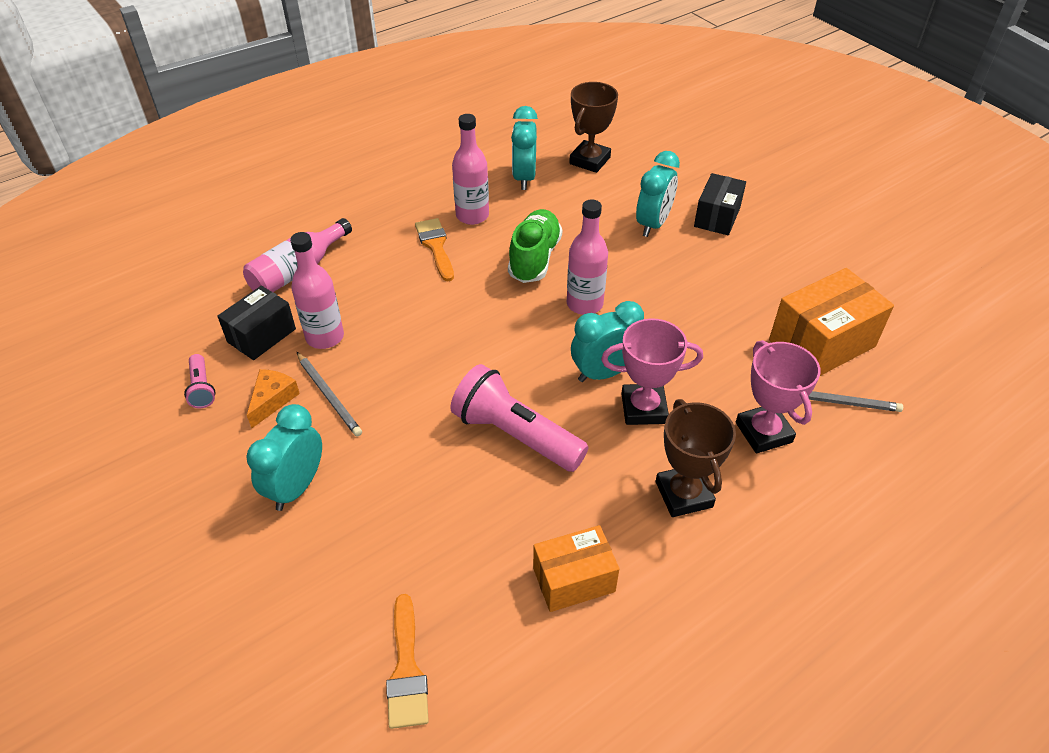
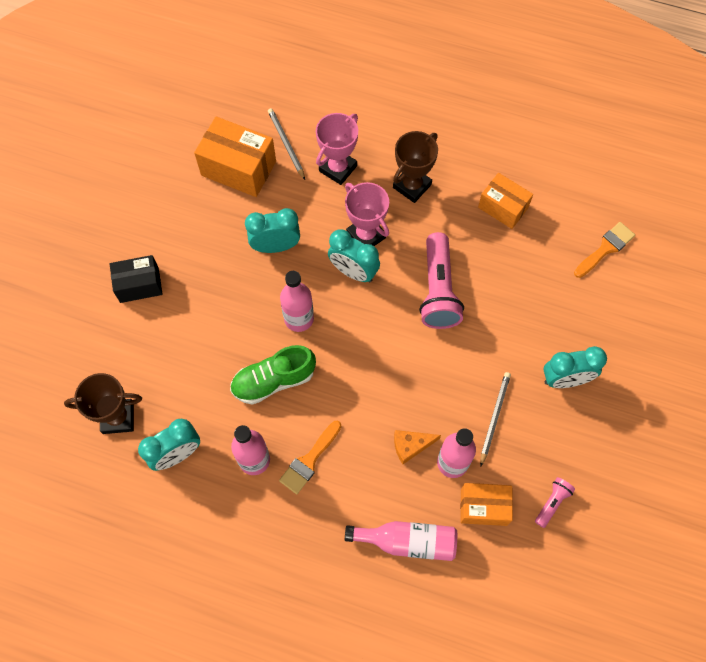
camera: 125 degrees left, 20 degrees up
black box [217,286,296,360] -> orange box [460,483,513,526]
orange cheese [247,369,300,428] -> orange cheese moved to [394,430,441,464]
turquoise clock [636,151,680,237] -> turquoise clock moved to [245,208,300,253]

